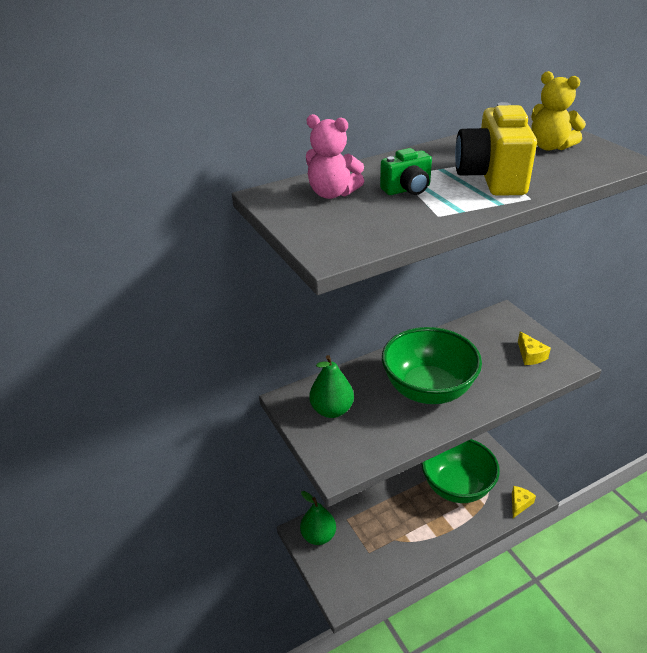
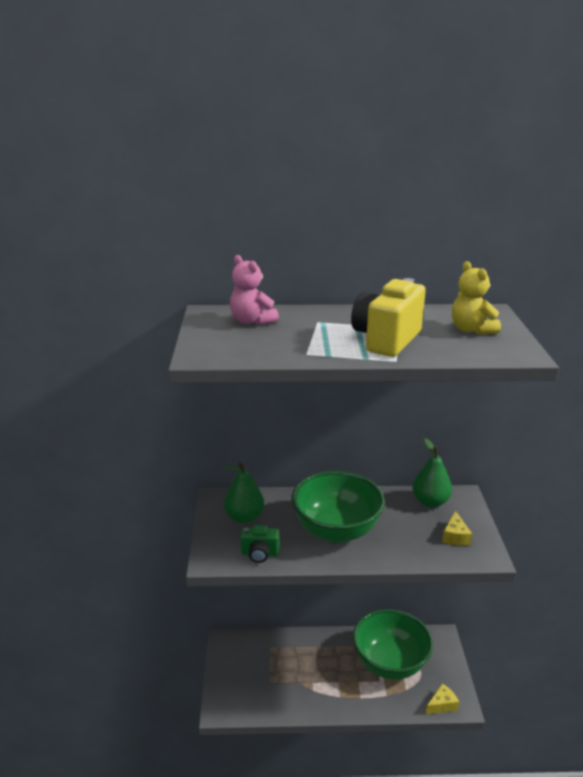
camera: 25 degrees right, 10 degrees down
green pear [300,491,336,545] -> green pear moved to [412,439,452,507]
green camera [380,148,432,195] -> green camera moved to [241,525,279,563]

